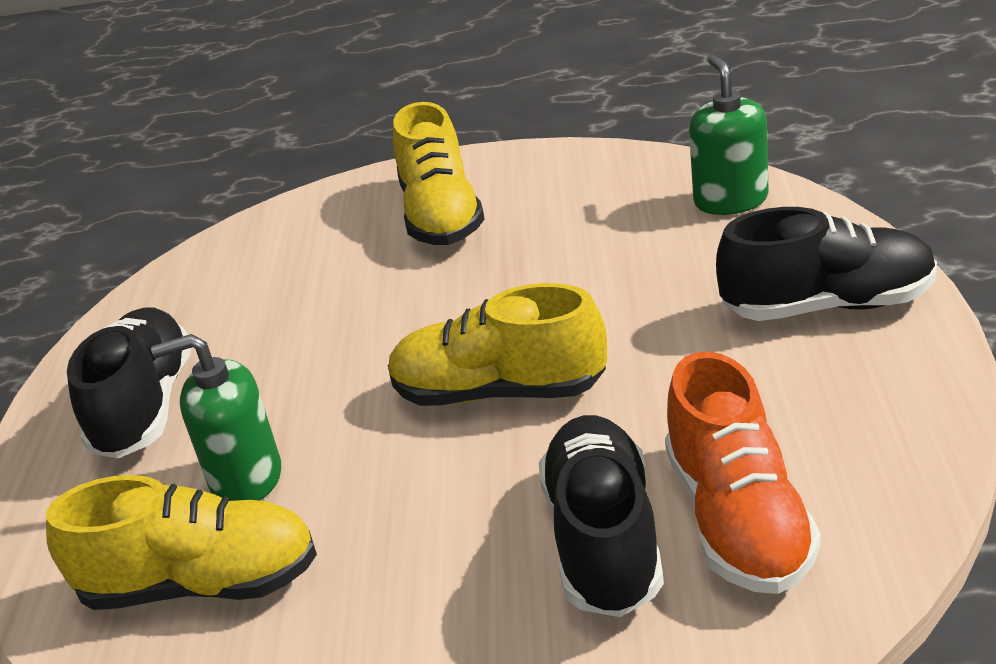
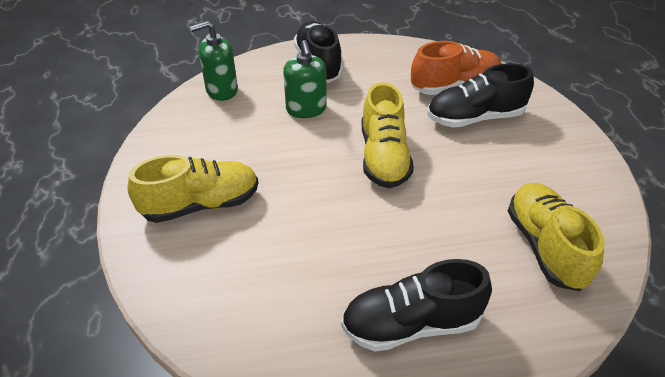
camera: 105 degrees left, 10 degrees up
green soap dispenser [151,334,281,501] -> green soap dispenser moved to [283,40,327,118]

